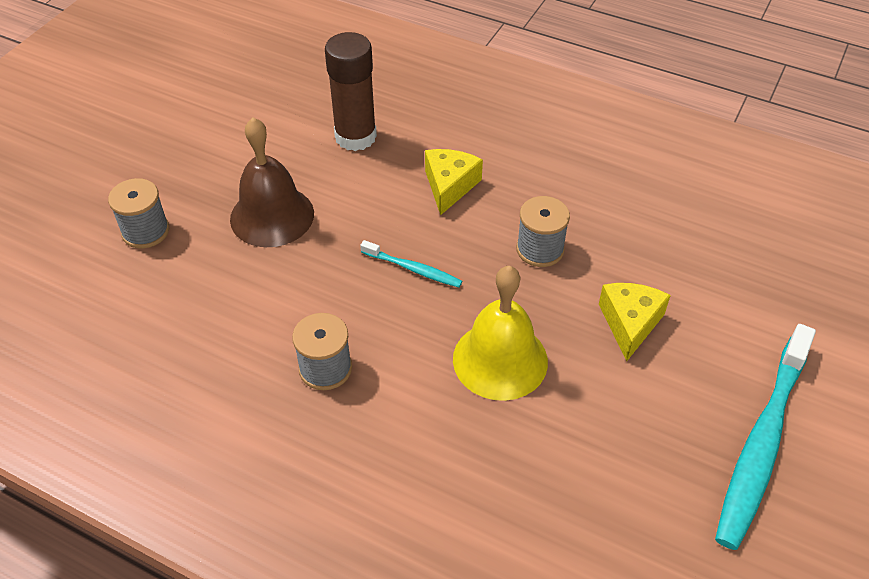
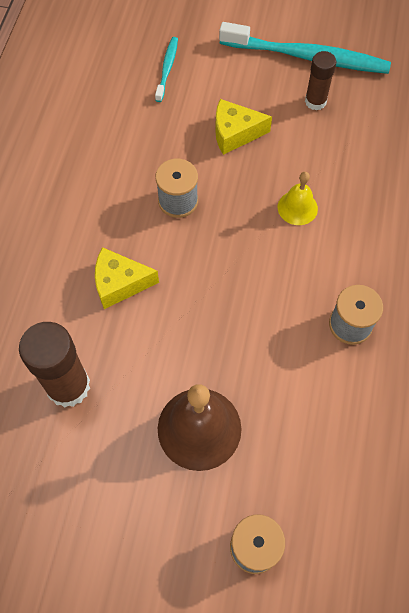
camera: 105 degrees left, 15 degrees up
turquoise toothbrush [360,240,462,288] -> turquoise toothbrush moved to [155,37,178,102]
yellow bell [453,266,548,401] -> yellow bell [278,172,318,225], size x0.55
none -> brown glue stick [305,51,336,111]

